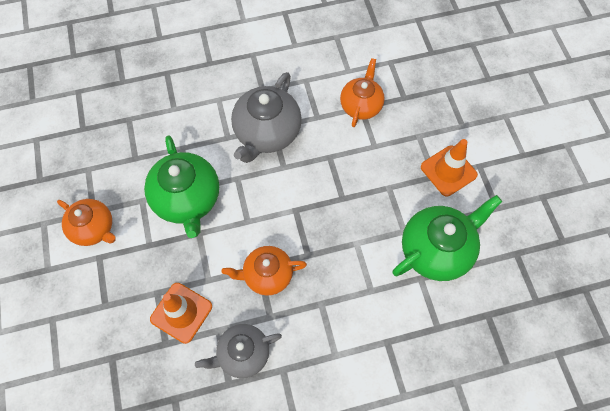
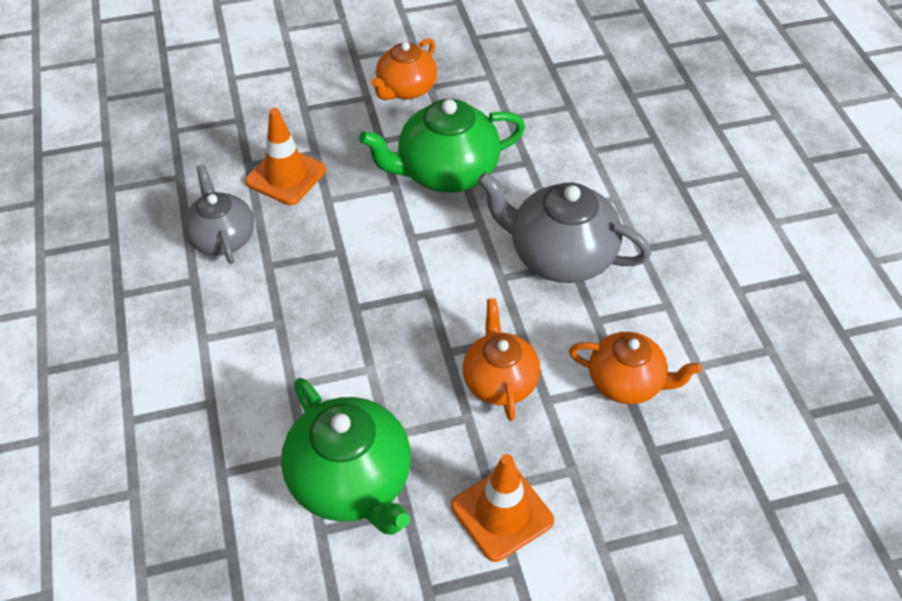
camera: 90 degrees right, 15 degrees down
orange teapot [222,246,307,295] -> orange teapot moved to [462,298,541,421]

